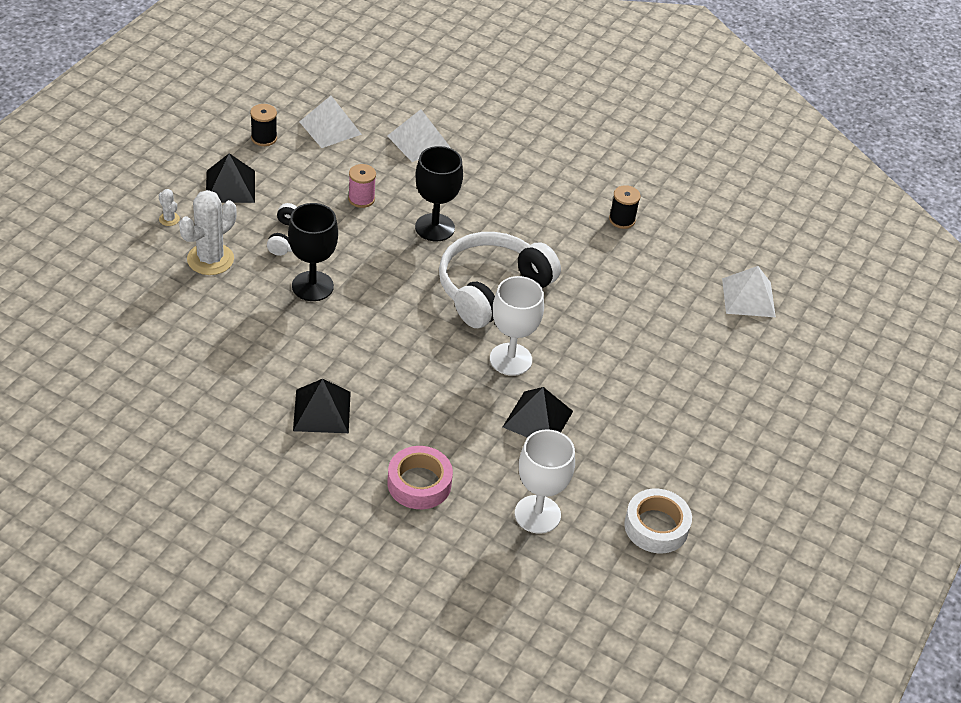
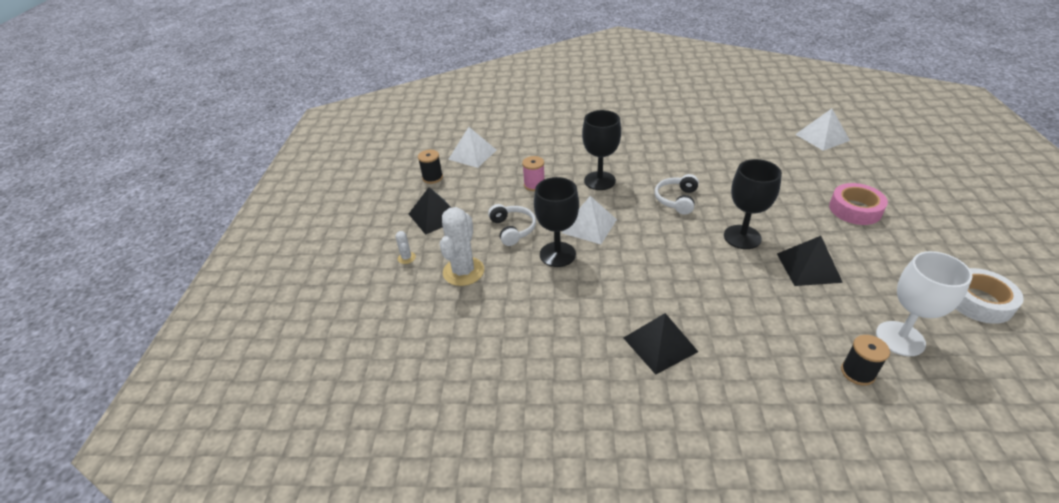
camera: 20 degrees left, 5 degrees down
white cactus [159,189,180,226] -> white cactus turned 45 degrees clockwise [395,231,416,264]
white pyramid [387,109,451,162] -> white pyramid moved to [562,196,617,244]
pink tape [387,446,453,509] -> pink tape moved to [829,183,888,225]
white headphones [439,232,561,328] -> white headphones [655,174,699,215], size x0.52
white goblet [490,276,544,376] -> black goblet [724,159,782,249]
black spool [609,185,641,229] -> black spool moved to [841,335,890,386]

